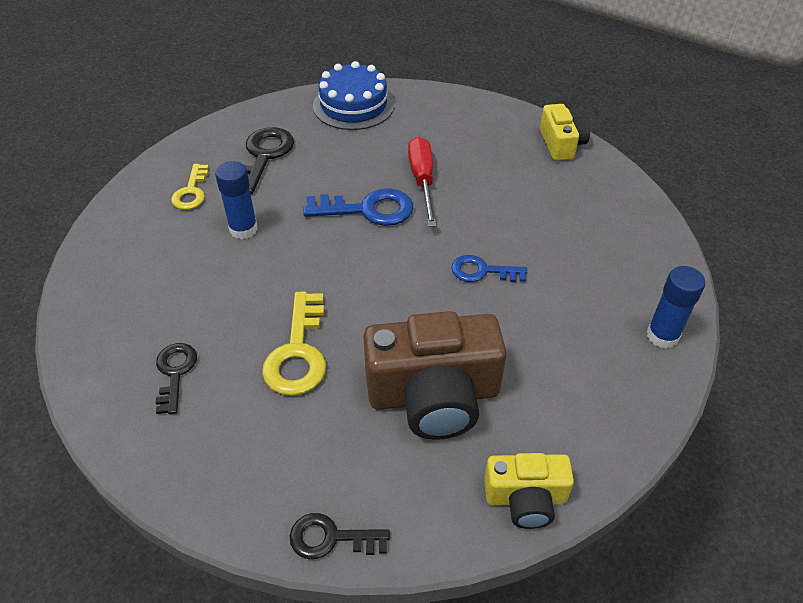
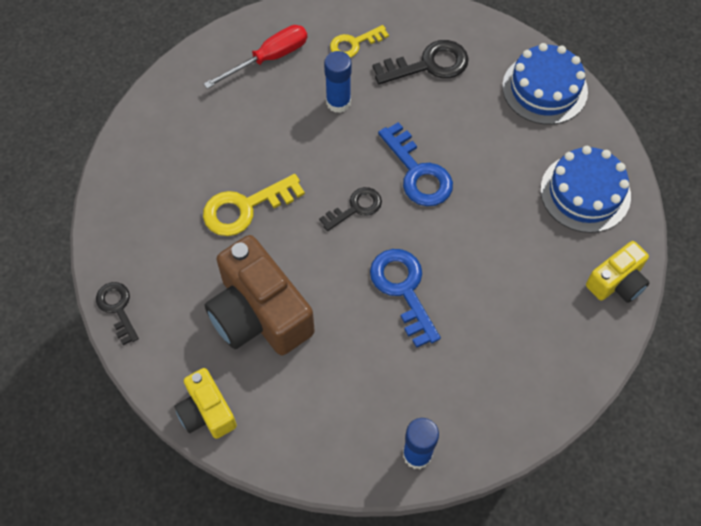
camera: 60 degrees right, 15 degrees up
black key [156,343,197,414] -> black key moved to [319,187,382,231]
red screwdriver [408,136,437,227] -> red screwdriver moved to [204,25,307,89]
blue key [451,255,527,282] -> blue key [370,249,441,348], size x1.56
none -> blue cake [540,146,631,233]

